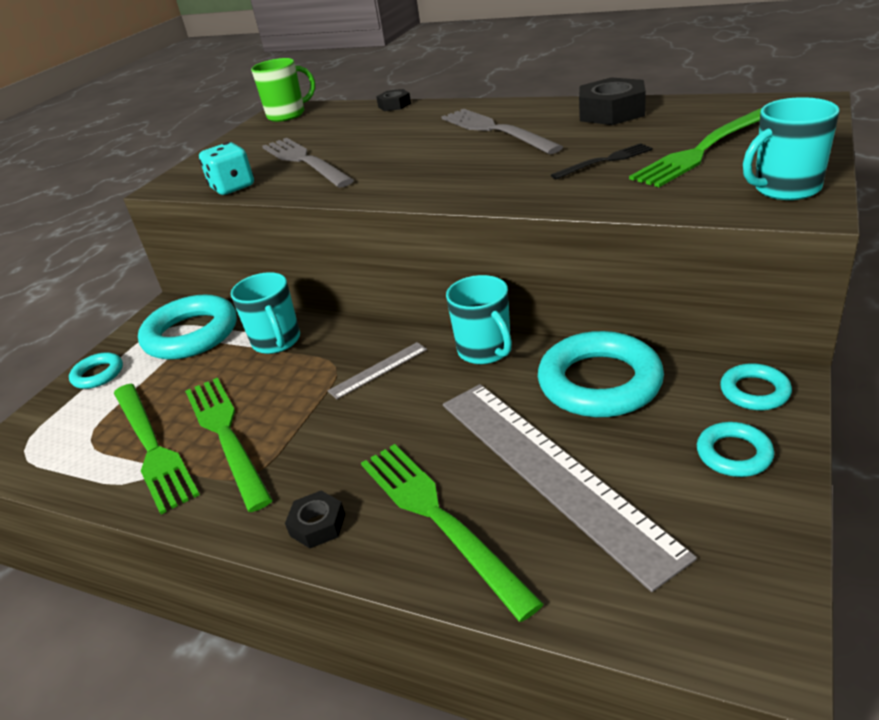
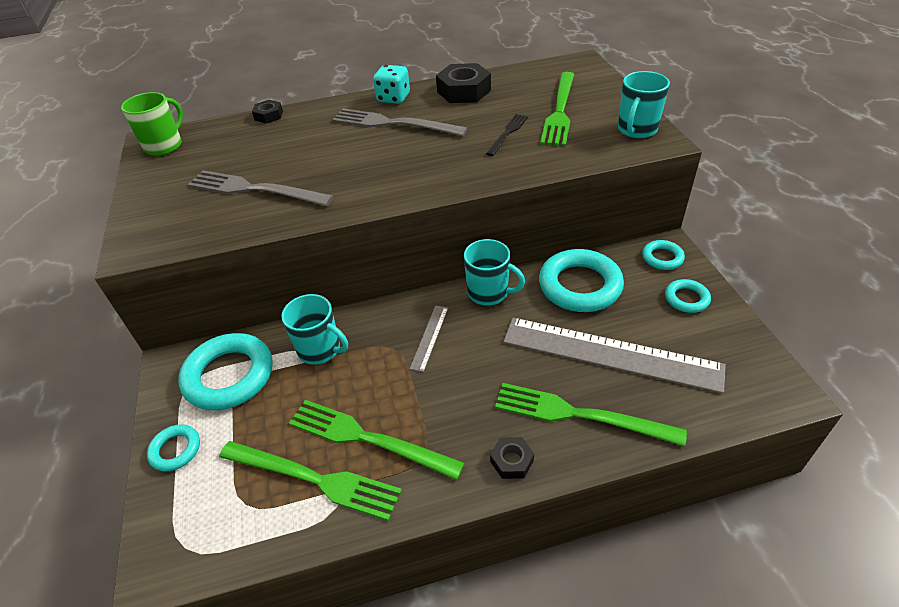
camera: 40 degrees left, 10 degrees up
turquoise dice [199,142,254,195] -> turquoise dice moved to [373,65,410,104]

